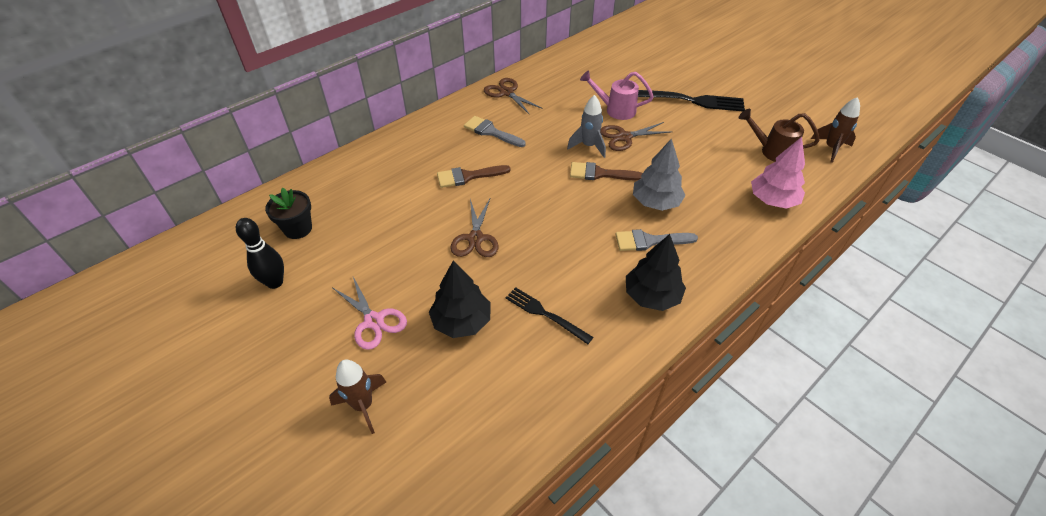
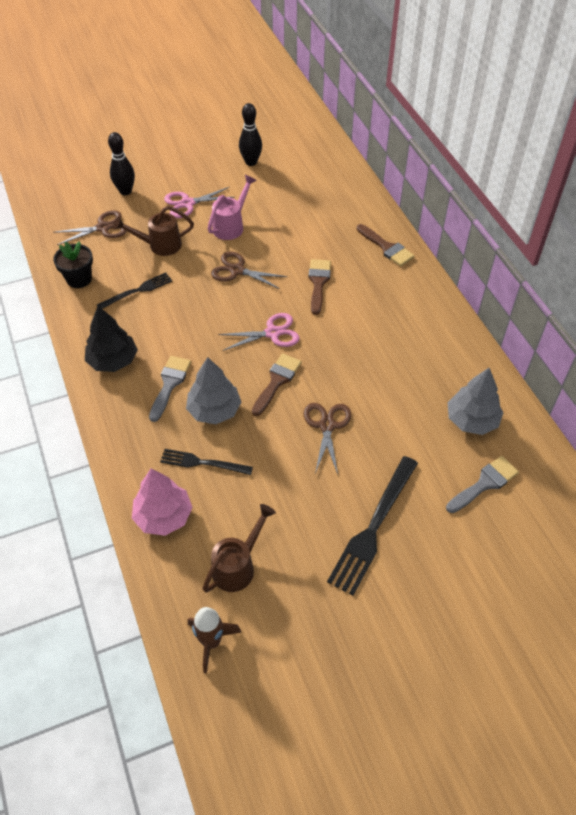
camera: 110 degrees right, 5 degrees up
black flower pot [265,188,312,239] -> black flower pot moved to [53,241,93,288]
brown rocket [329,360,386,434] -> black bowling pin [108,132,135,195]
black tree [429,260,491,338] -> brown watering can [113,206,194,256]
grey brush [464,116,526,147] -> grey brush moved to [446,456,519,513]
brown scissors [484,78,543,115] -> brown scissors moved to [53,210,127,245]
grey rocket [567,95,606,158] -> none
pink watering can [580,70,654,120] -> pink watering can moved to [208,175,257,240]
none -> black fork [160,449,253,475]
none -> pink scissors [218,313,300,351]
none -> brown brush [356,224,414,266]
none -> grey tree [447,368,504,435]

